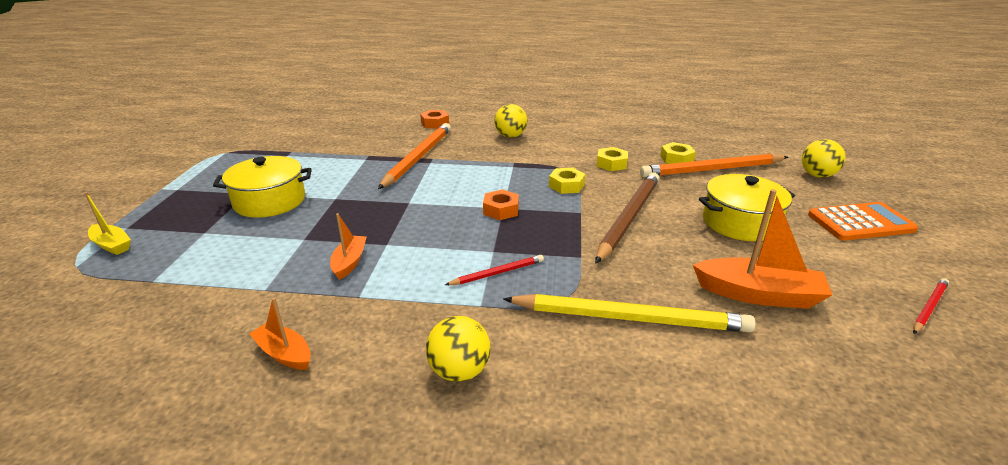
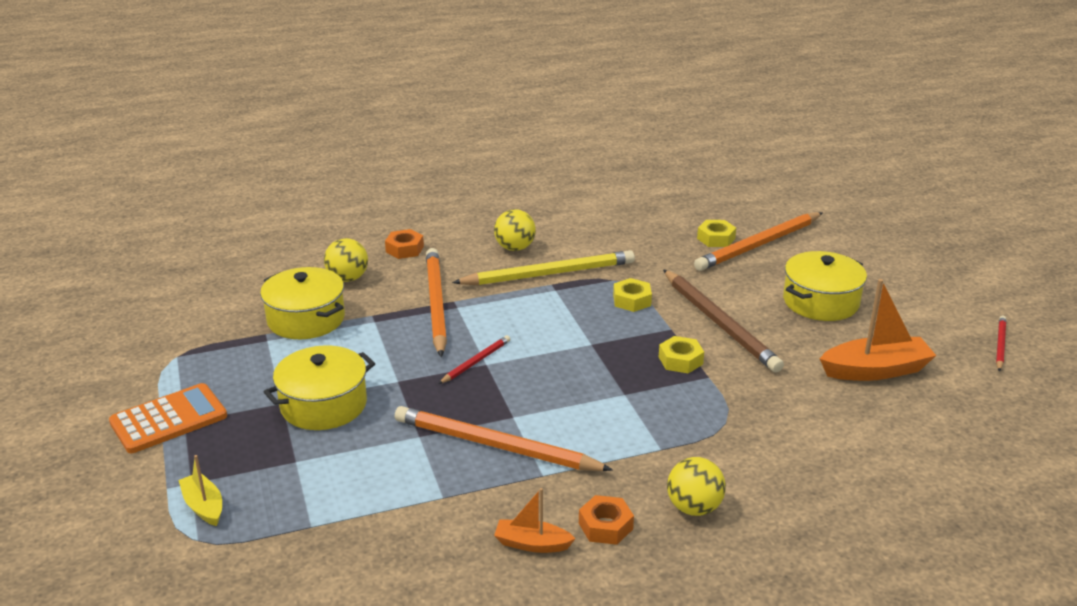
camera: 25 degrees left, 0 degrees up
yellow boat [84,192,131,255] -> yellow boat turned 135 degrees counterclockwise [178,455,222,526]
orange boat [330,213,367,280] -> orange pencil [395,406,613,471]
red pencil [445,255,544,285] -> red pencil moved to [438,335,510,384]
orange nut [483,189,519,220] -> orange nut moved to [579,495,634,545]
yellow pencil [503,294,755,332] -> yellow pencil moved to [452,250,635,285]
brown pencil [595,172,659,264] -> brown pencil turned 150 degrees clockwise [663,269,784,372]
yellow nut [597,147,628,171] -> yellow nut moved to [659,336,704,374]
yellow ball [802,139,846,178] -> yellow ball moved to [324,238,368,282]
orange calculator [808,202,918,241] -> orange calculator moved to [109,383,227,453]
none -> yellow pot [260,267,345,339]

